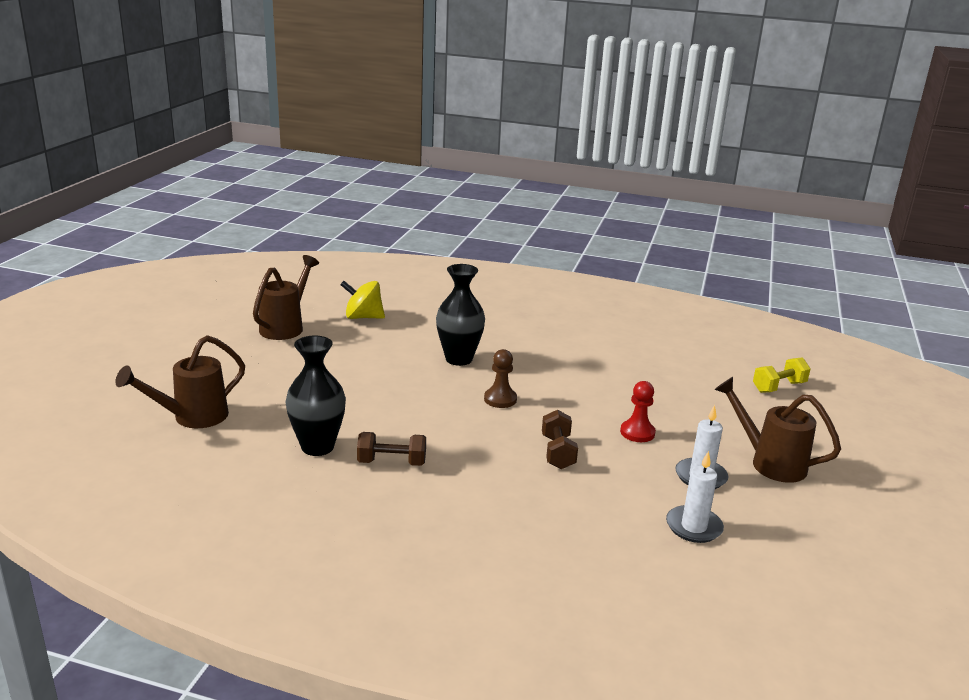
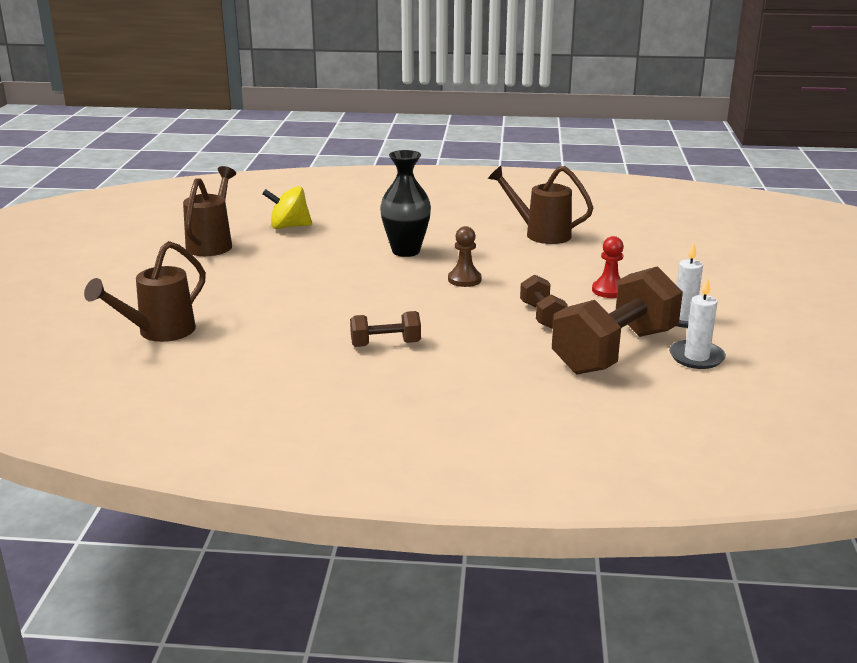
camera: 10 degrees left, 0 degrees up
black vase [286,336,346,456] -> none
brown watering can [714,377,841,483] -> brown watering can moved to [488,166,593,244]
yellow dumbbell [753,357,811,393] -> none
none -> brown dumbbell [552,266,683,375]

